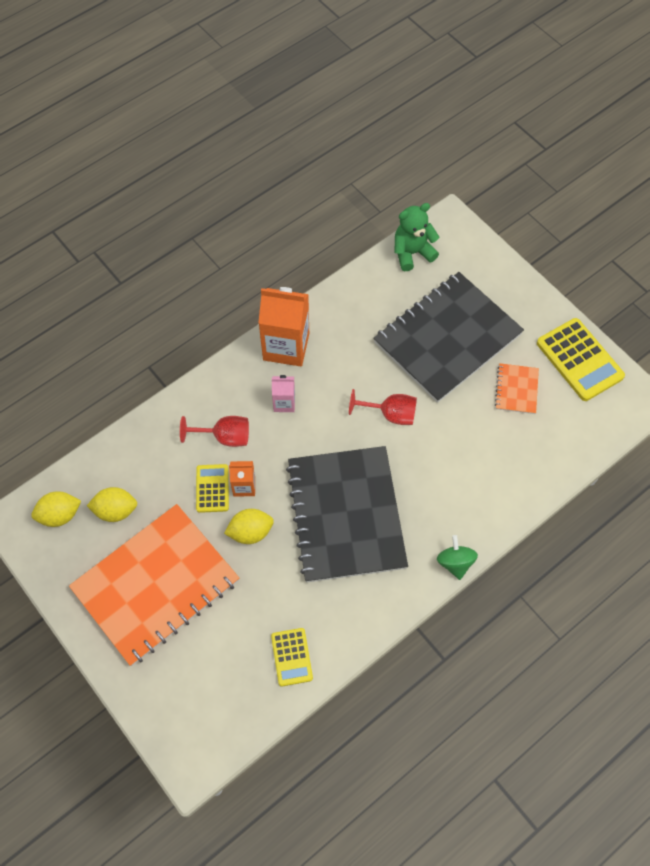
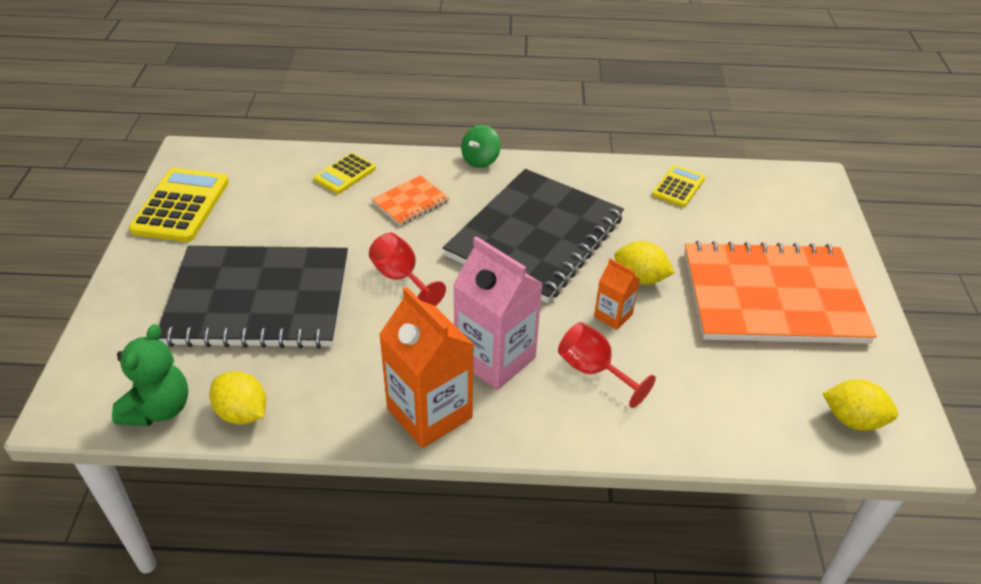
camera: 140 degrees left, 20 degrees down
yellow lemon [87,487,137,522] -> yellow lemon moved to [210,371,266,425]
yellow calculator [196,464,229,513] -> yellow calculator moved to [314,153,376,194]
pink carton [272,375,295,412] -> pink carton [453,236,543,390], size x1.97
green teddy bear [395,203,439,271] -> green teddy bear turned 90 degrees counterclockwise [112,324,188,426]
orange notebook [495,363,539,414] -> orange notebook moved to [372,175,449,226]

